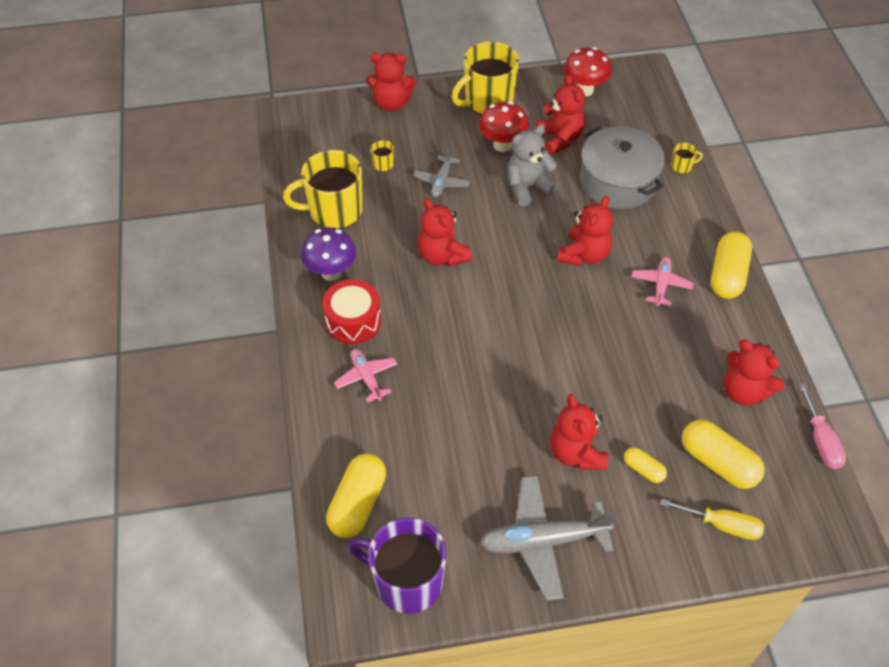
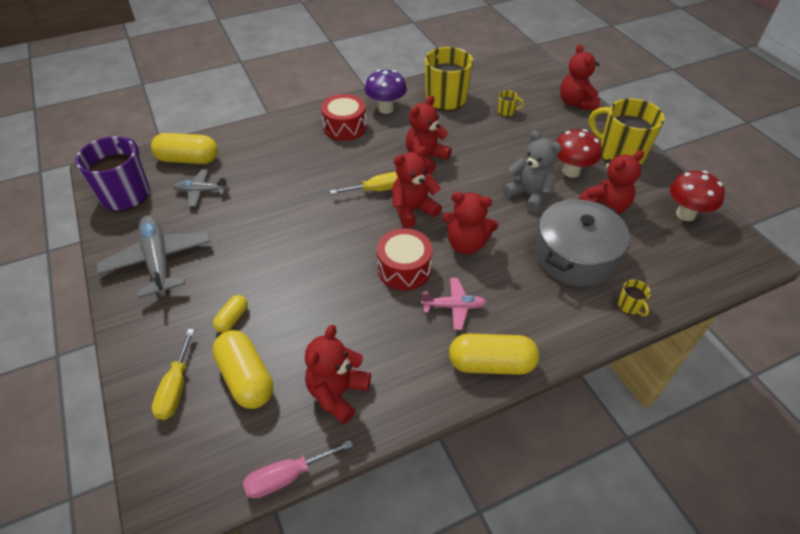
camera: 75 degrees right, 5 degrees down
pink plane [334,349,397,403] -> none
grey plane [413,147,470,198] -> grey plane moved to [173,170,228,207]
red teddy bear [550,394,608,470] -> red teddy bear moved to [392,146,442,228]
yellow capsule [682,420,765,489] -> yellow capsule turned 60 degrees counterclockwise [212,330,273,409]
none -> yellow screwdriver [330,172,398,194]
none -> red drum [377,228,433,290]

